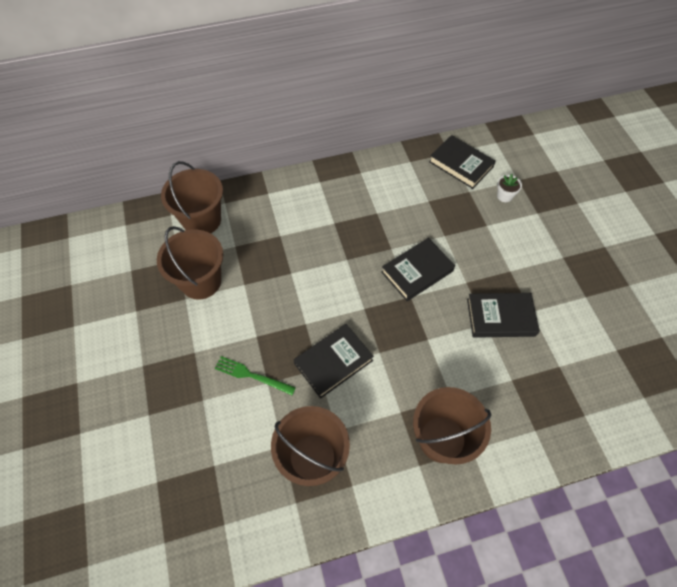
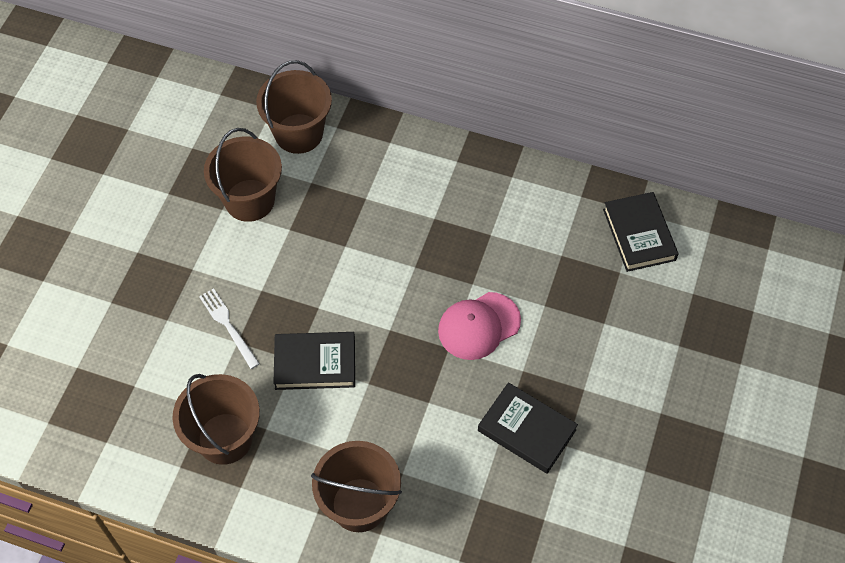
camera: 35 degrees right, 0 degrees up
green fork [214,356,296,395] -> white fork [199,288,260,369]
black book [381,238,455,301] -> pink cap [438,292,521,360]
white flower pot [497,174,522,202] -> none

